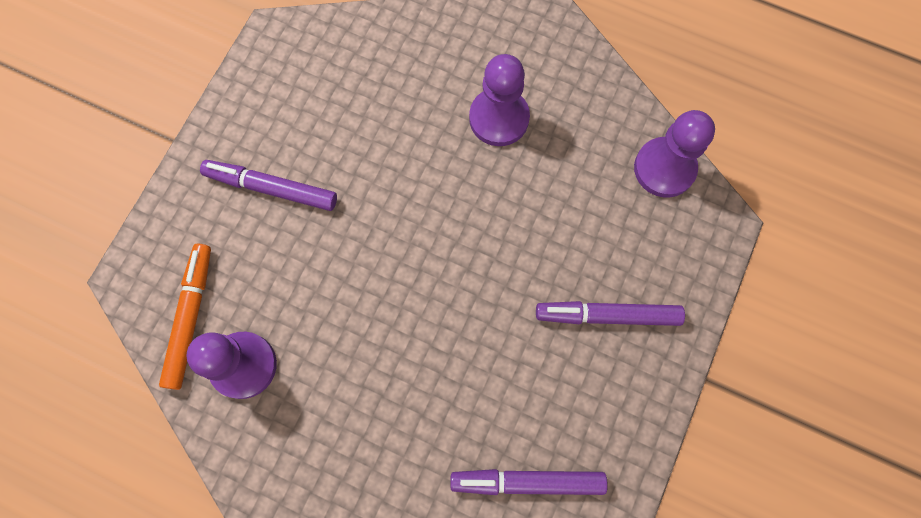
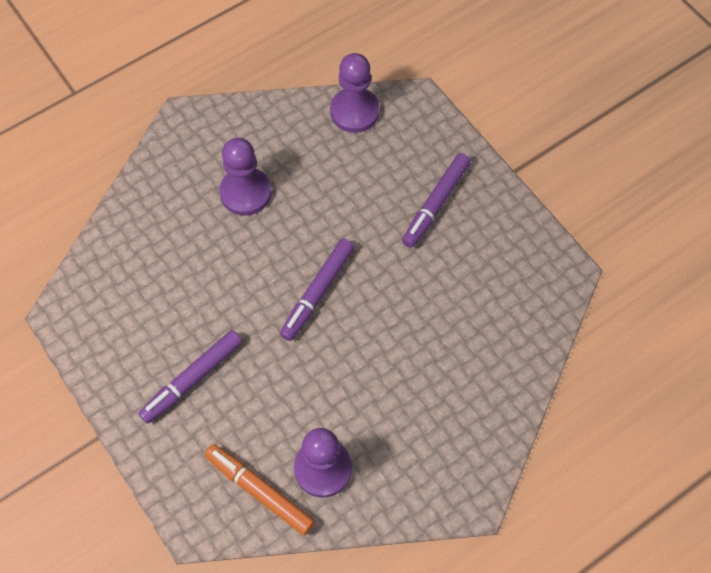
camera: 60 degrees left, 10 degrees down
purple marker [450,469,608,495] -> purple marker moved to [280,239,354,341]

